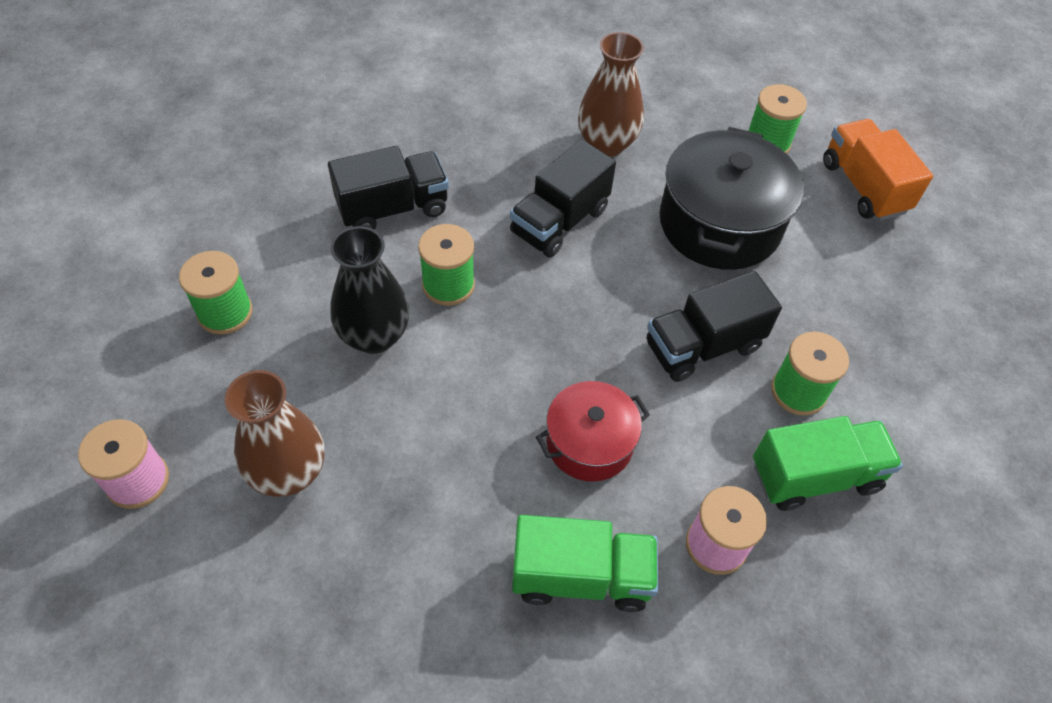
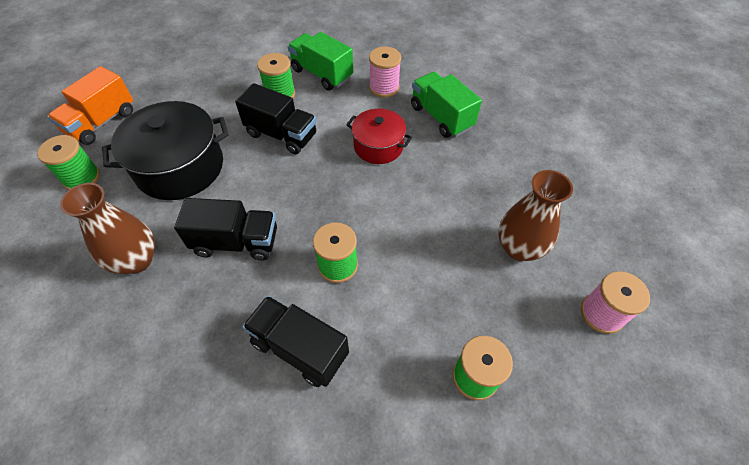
camera: 125 degrees left, 0 degrees up
black vase [330,226,409,354] -> none

